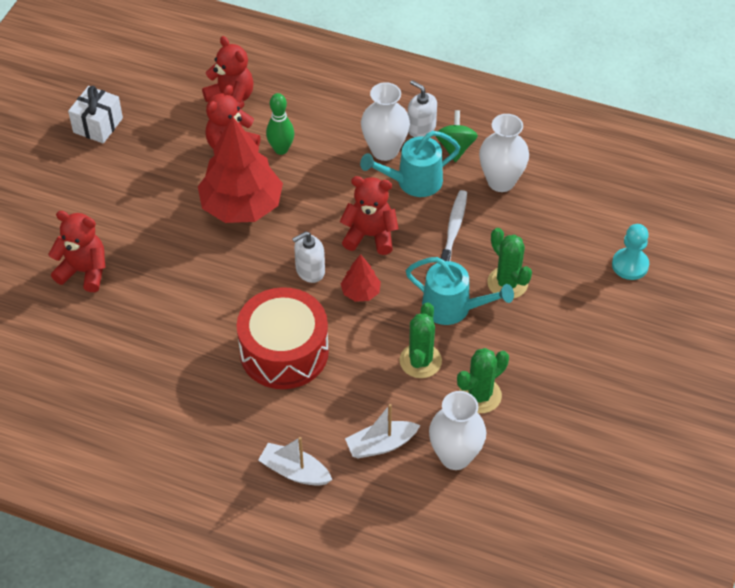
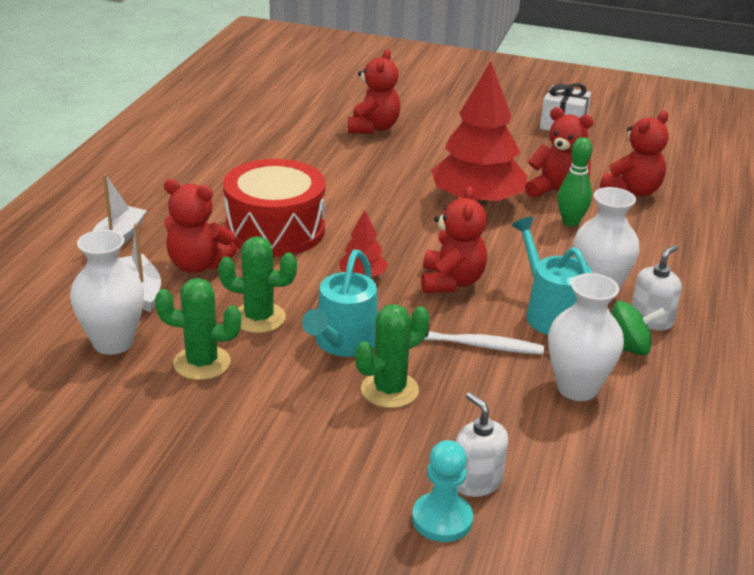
camera: 85 degrees right, 20 degrees down
white soap dispenser [292,231,325,283] -> white soap dispenser moved to [455,392,508,497]
green cactus [457,348,509,413] -> green cactus turned 45 degrees counterclockwise [155,278,242,380]
none -> red teddy bear [164,179,237,273]

